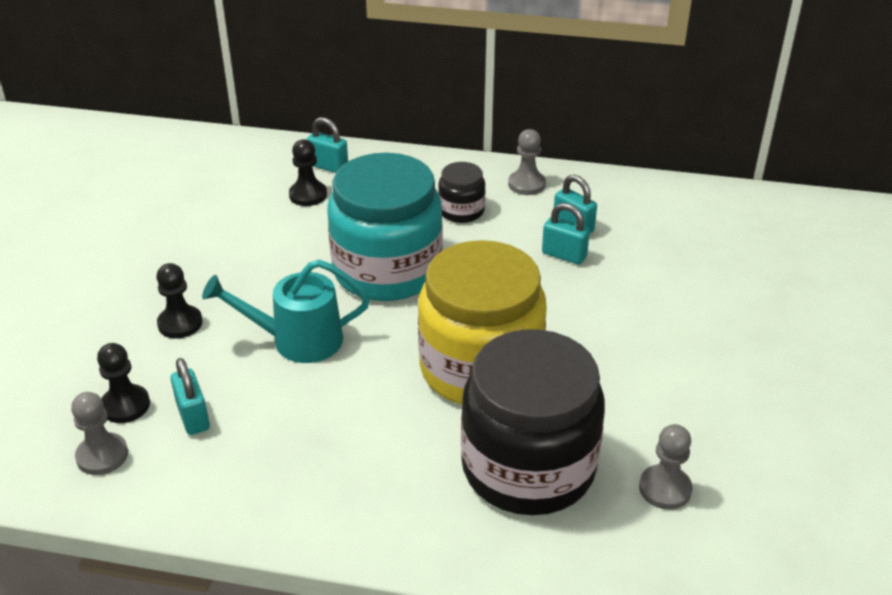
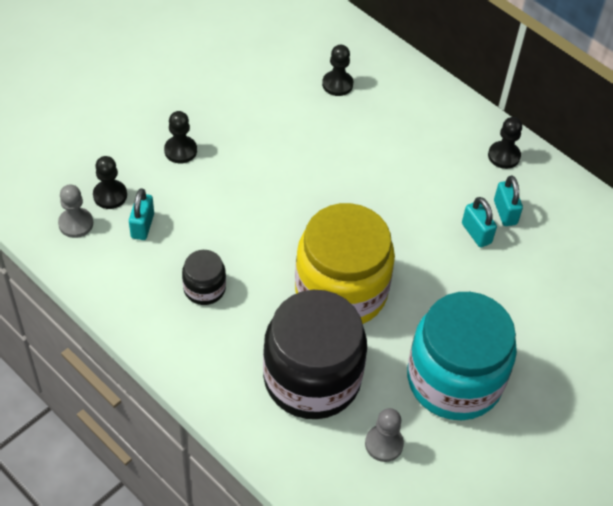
camera: 30 degrees right, 15 degrees up
turquoise watering can [202,260,370,363] -> none
turquoise padlock [306,117,348,173] -> none
turquoise jar [327,153,443,301] -> turquoise jar moved to [407,292,517,420]
black jar [438,162,485,223] -> black jar moved to [182,250,226,305]
grey pawn [508,129,546,195] -> black pawn [488,117,522,169]

